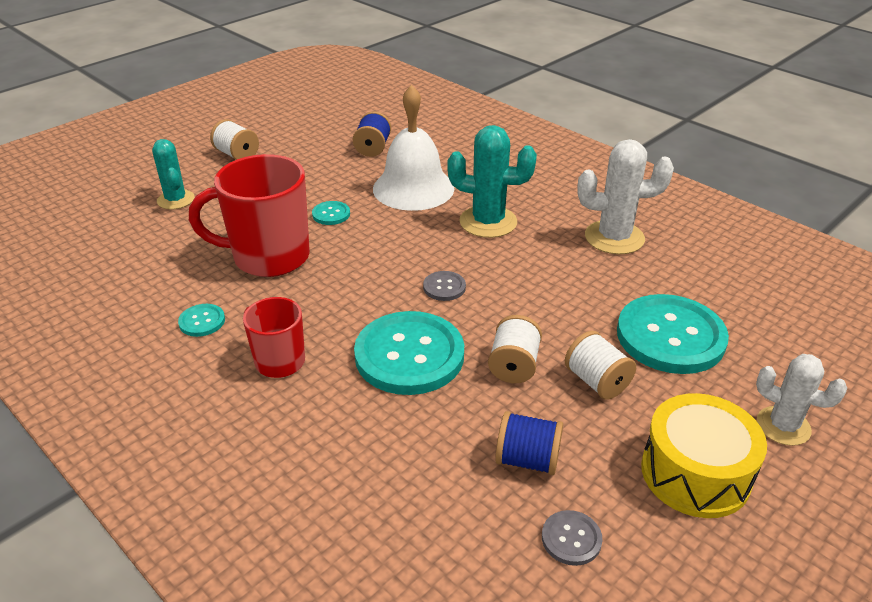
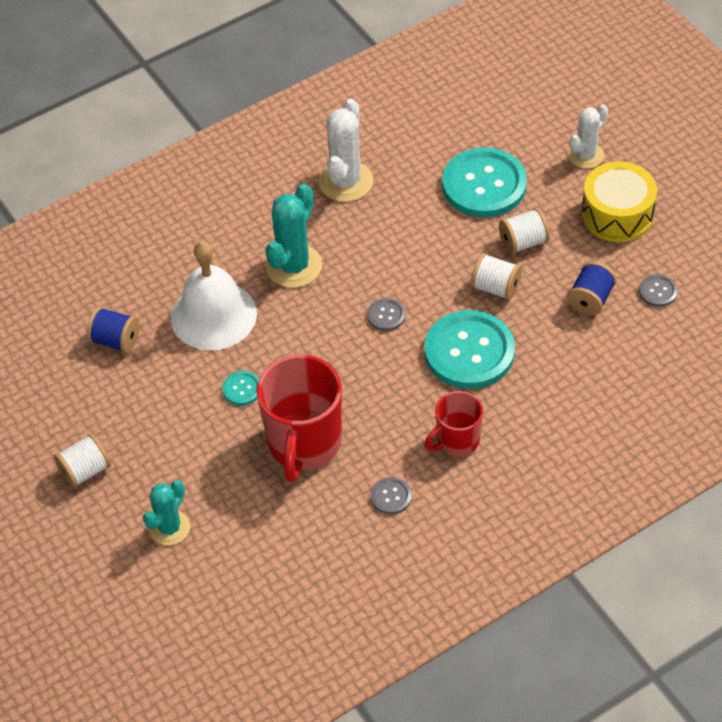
camera: 75 degrees left, 15 degrees up
turquoise cactus [152,139,195,209] -> turquoise cactus turned 45 degrees counterclockwise [143,480,190,546]
turquoise button [178,304,225,337] -> grey button [371,477,412,515]

